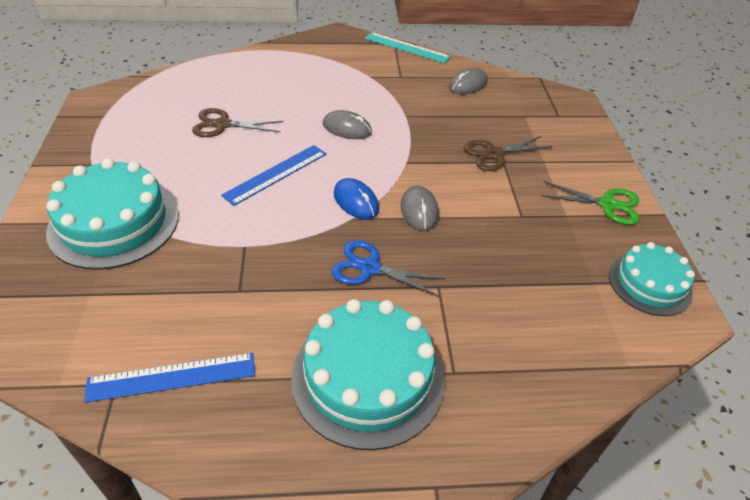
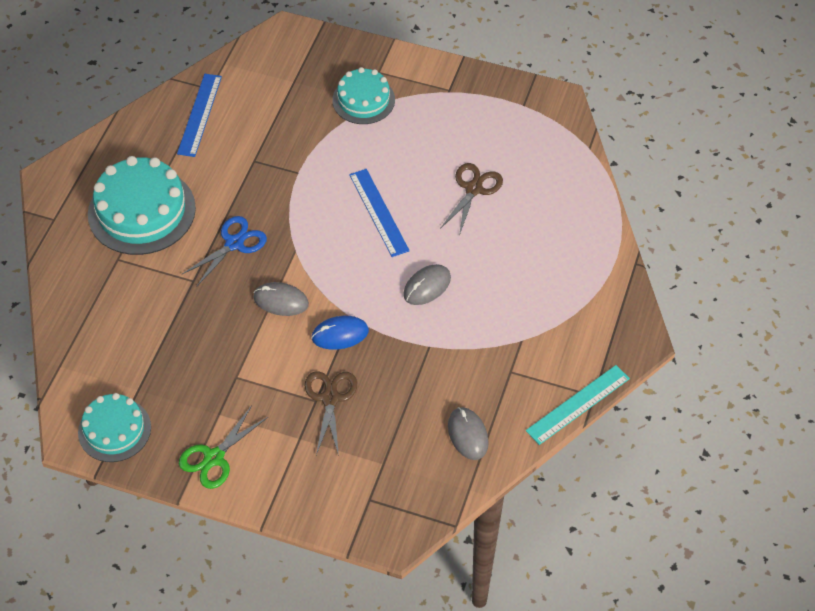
camera: 115 degrees right, 10 degrees up
turquoise cake [46,158,179,270] -> turquoise cake [332,67,395,124], size x0.62
blue mouse [334,178,379,219] -> blue mouse moved to [311,316,369,350]

